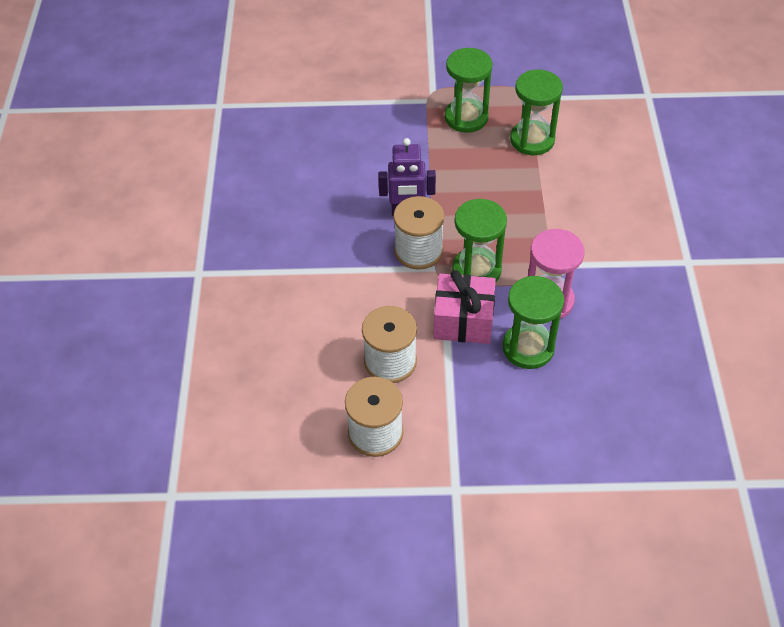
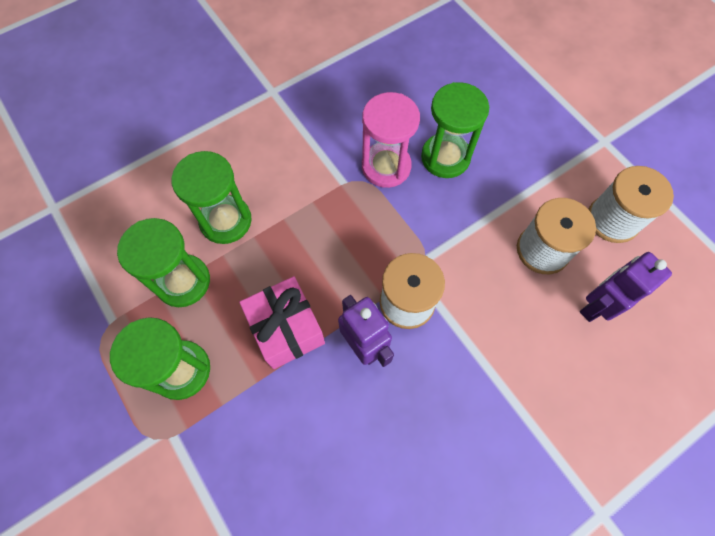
camera: 125 degrees left, 15 degrees up
pink gift [433,270,496,344] -> pink gift moved to [239,276,325,369]
green hourglass [452,199,507,283] -> green hourglass moved to [171,151,252,244]
none -> purple robot [580,252,672,322]

